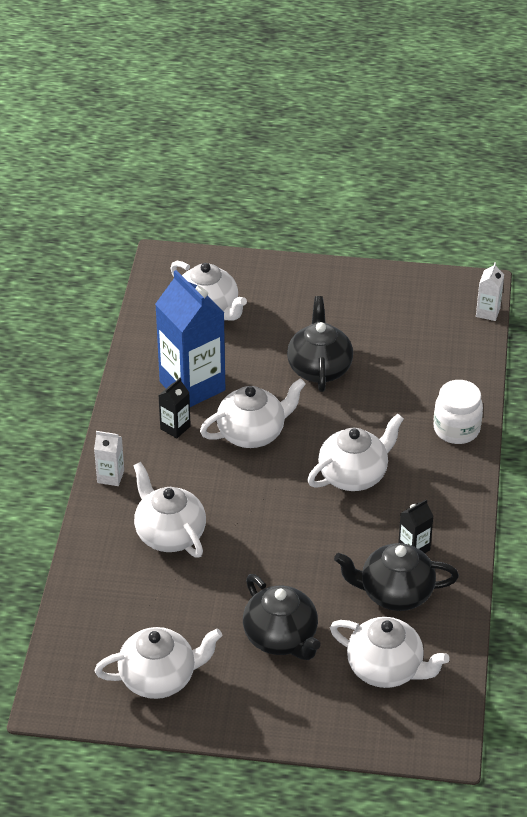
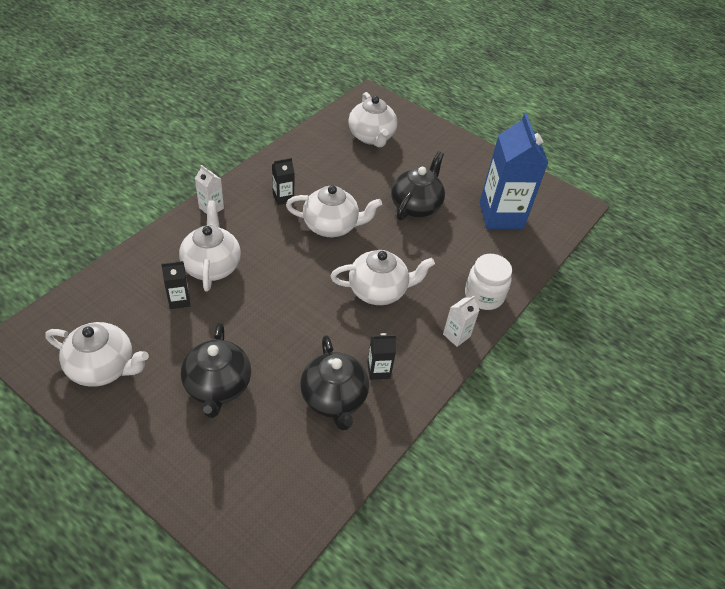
camera: 25 degrees right, 5 degrees up
blue carton [155,270,225,407] -> blue carton moved to [479,113,548,229]
white teapot [330,617,450,688] -> none
black teapot [334,543,459,611] -> black teapot turned 135 degrees counterclockwise [300,335,369,431]
white carton [476,262,504,321] -> white carton moved to [443,295,480,347]
none -> black carton [161,261,190,309]

